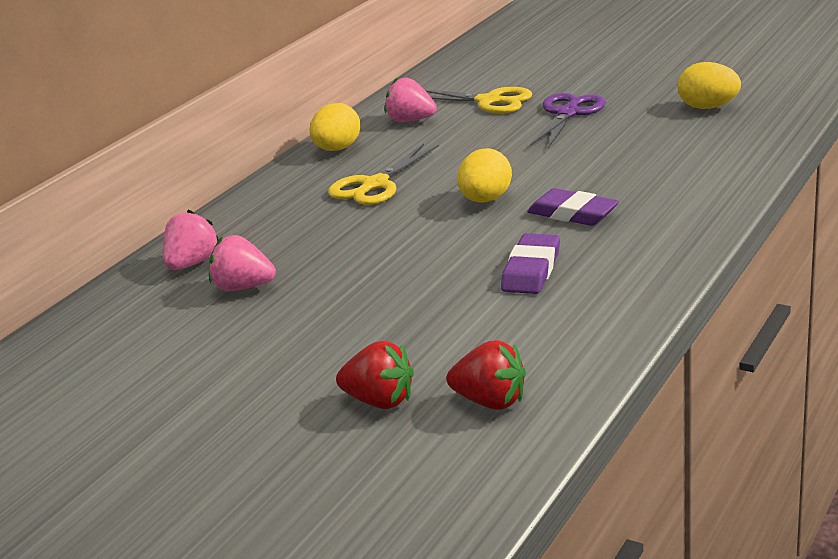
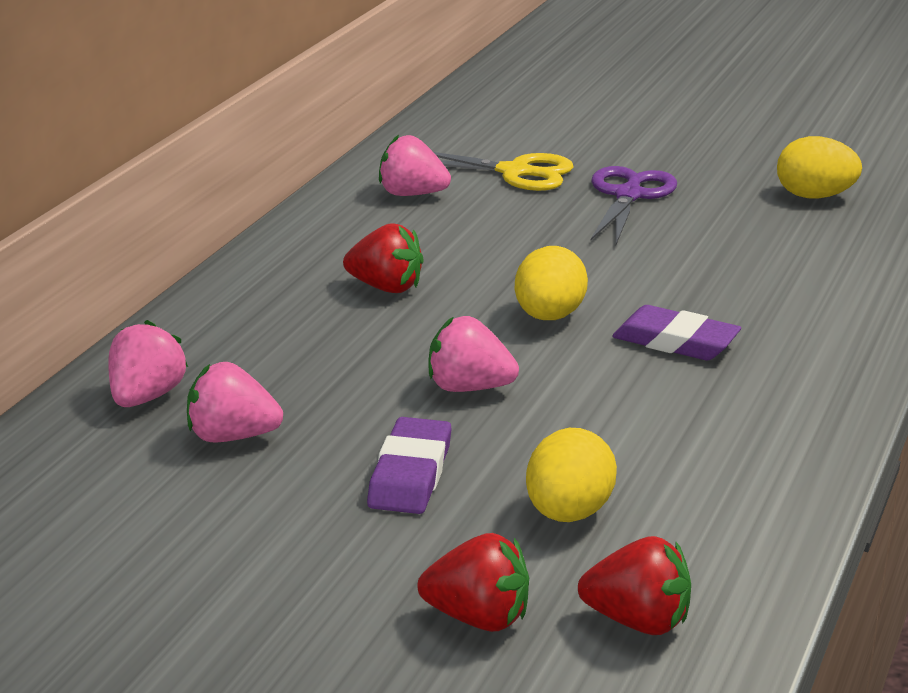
camera: 10 degrees left, 0 degrees up
yellow egg [310,103,360,151] -> yellow egg moved to [526,428,617,522]
yellow scissors [328,144,439,205] -> red strawberry [343,223,424,293]
purple eraser [501,233,560,294] -> purple eraser moved to [367,417,452,514]
none -> pink strawberry [428,316,519,392]

